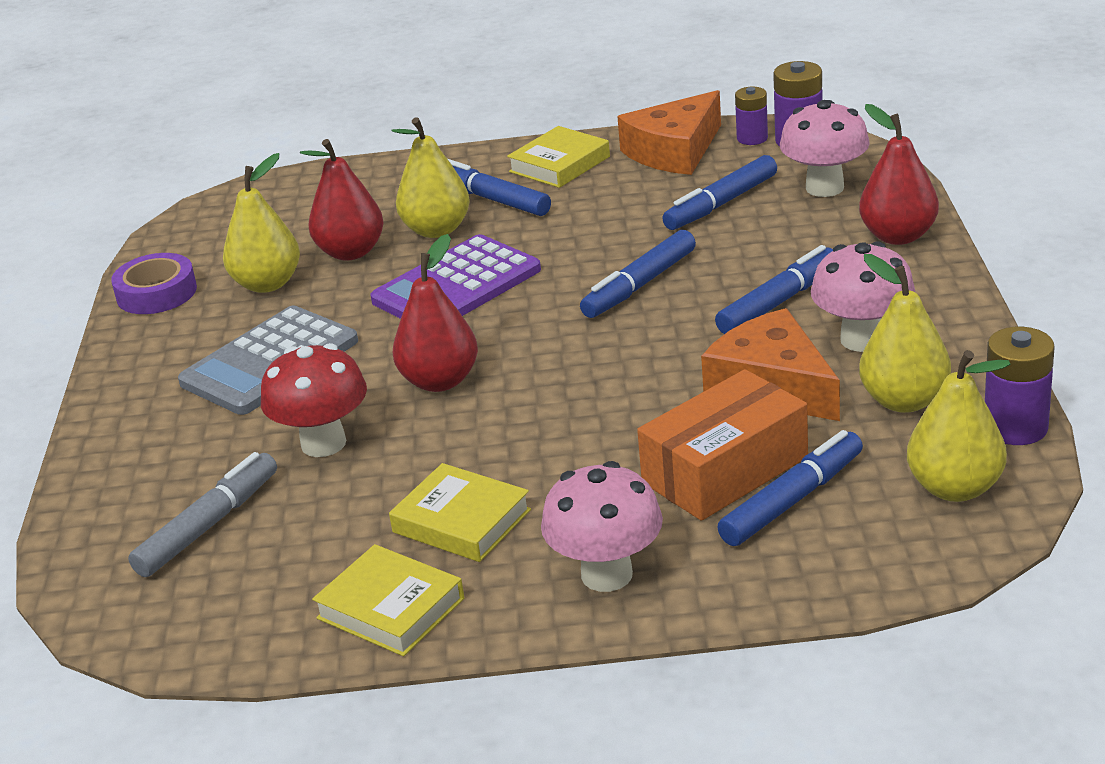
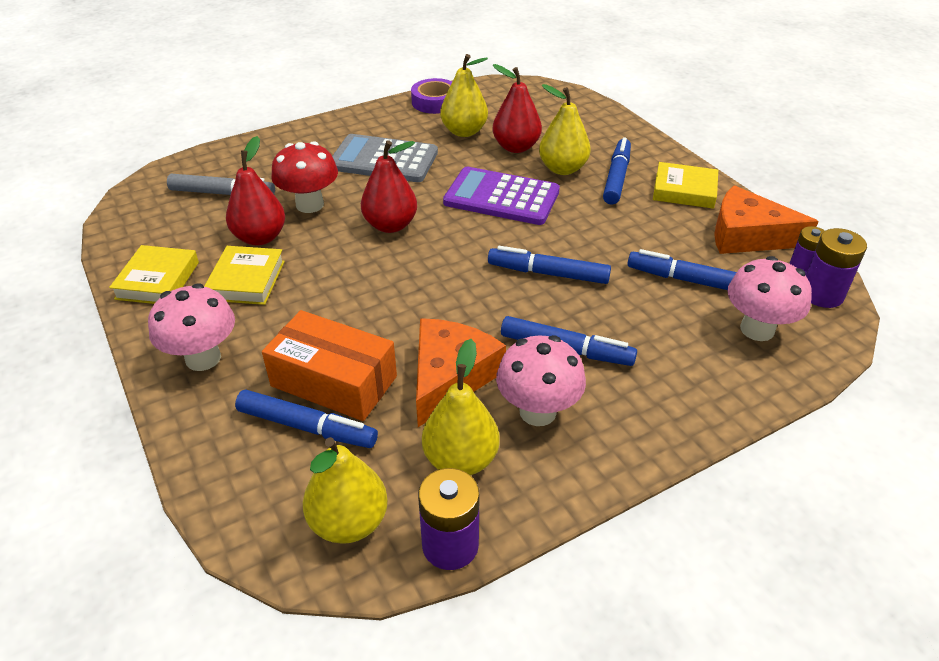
camera: 60 degrees right, 10 degrees up
red pear [859,104,939,245] -> red pear moved to [226,136,285,246]

